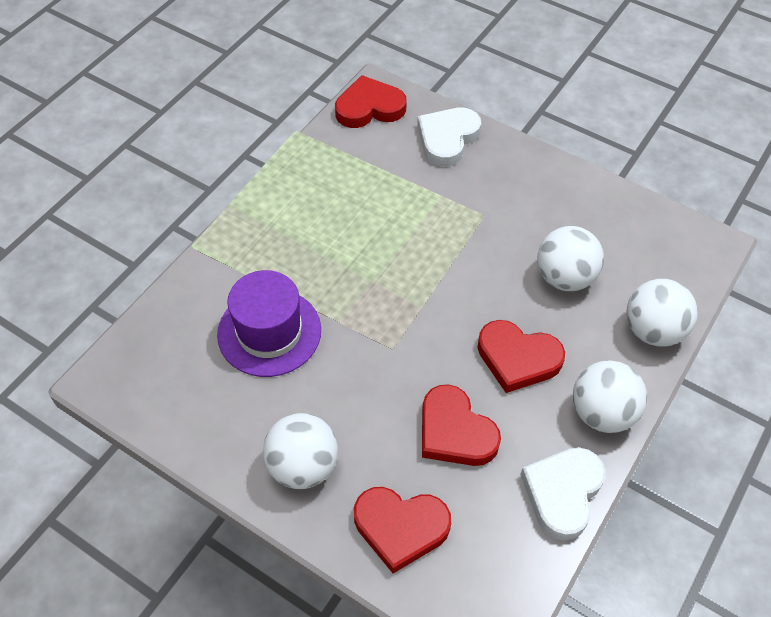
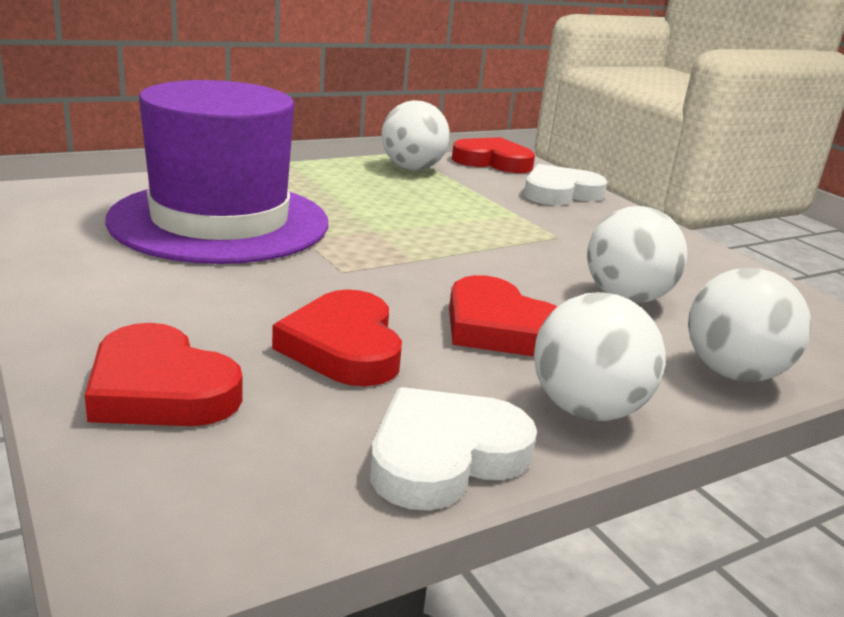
camera: 25 degrees right, 30 degrees down
purple hat [217,270,321,377] -> purple hat [105,80,328,264], size x1.60
white ball [263,413,338,489] -> white ball moved to [381,100,450,170]

